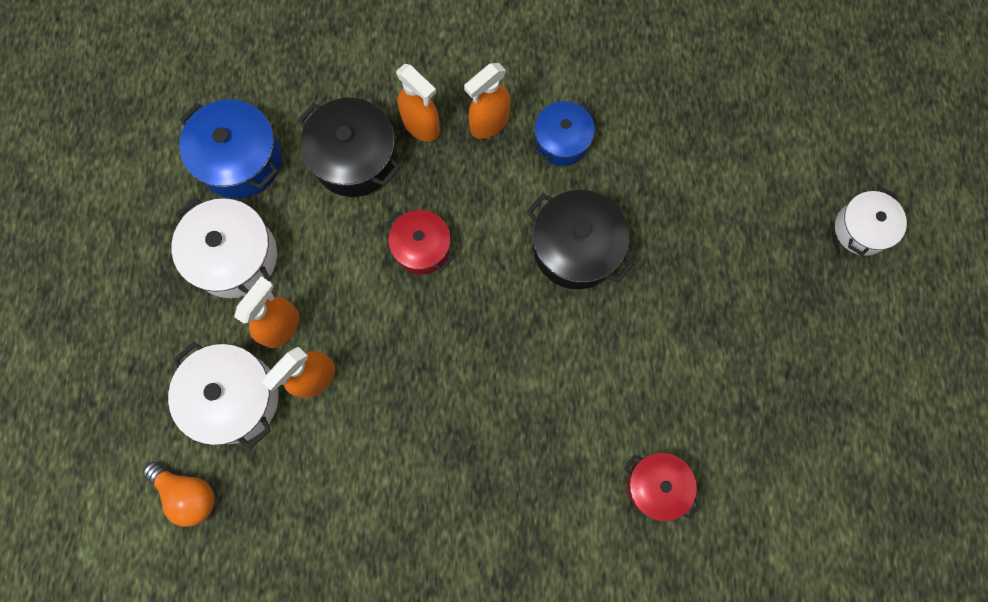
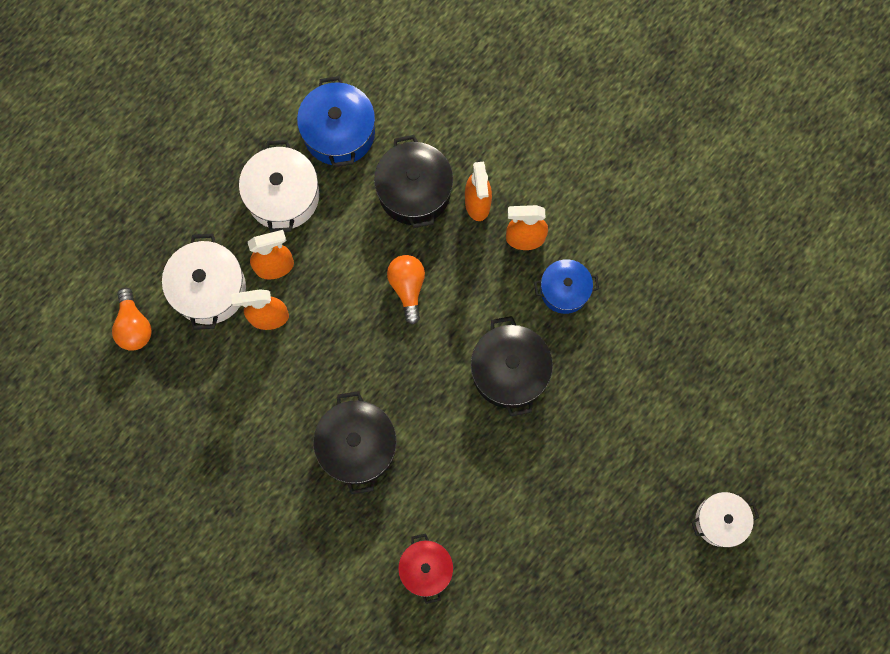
camera: 40 degrees right, 0 degrees up
red pot [387,210,453,274] -> orange light bulb [387,255,425,325]
none -> black pot [313,391,397,494]

